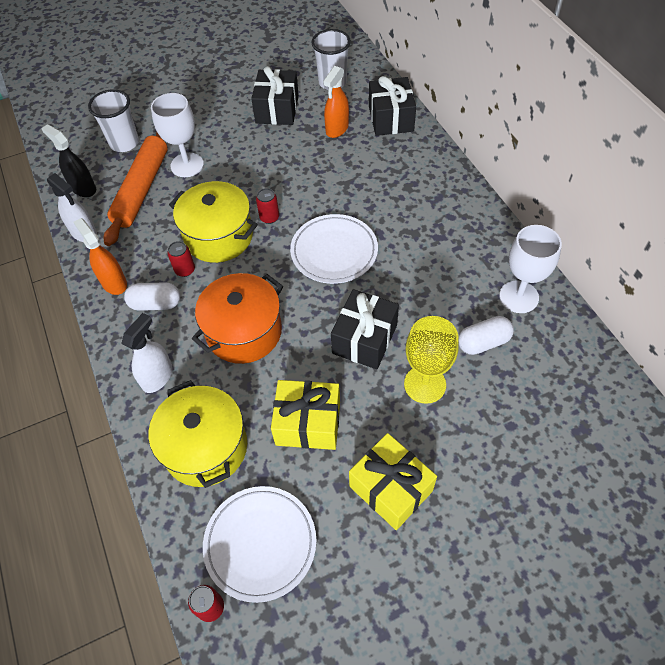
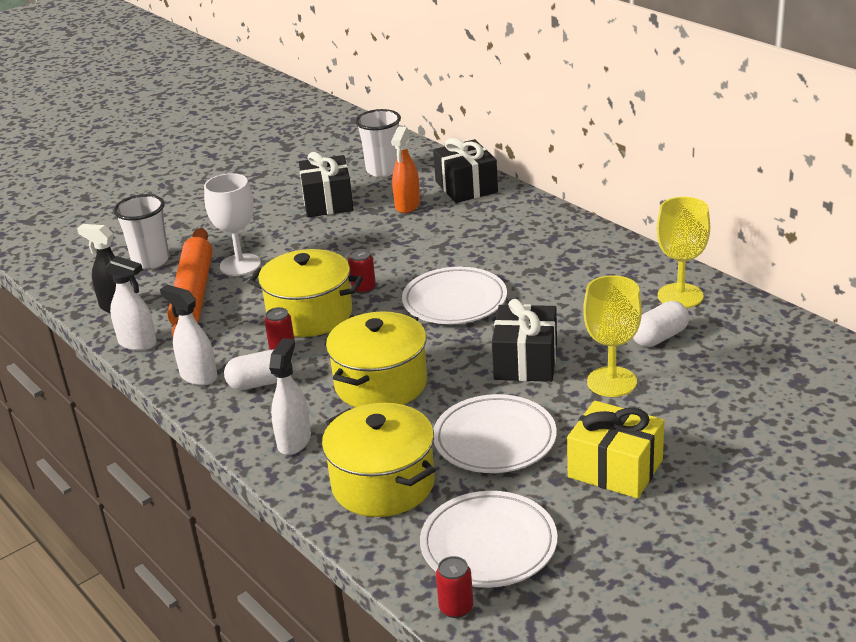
camera: 15 degrees left, 25 degrees down
orange spray bottle [73,218,127,295] -> white spray bottle [160,285,217,386]
orange pot [192,273,283,364] -> yellow pot [326,311,427,407]
yellow gift [271,380,340,450] -> white plate [433,394,557,473]
white goblet [499,225,562,313] -> yellow goblet [657,197,710,308]

